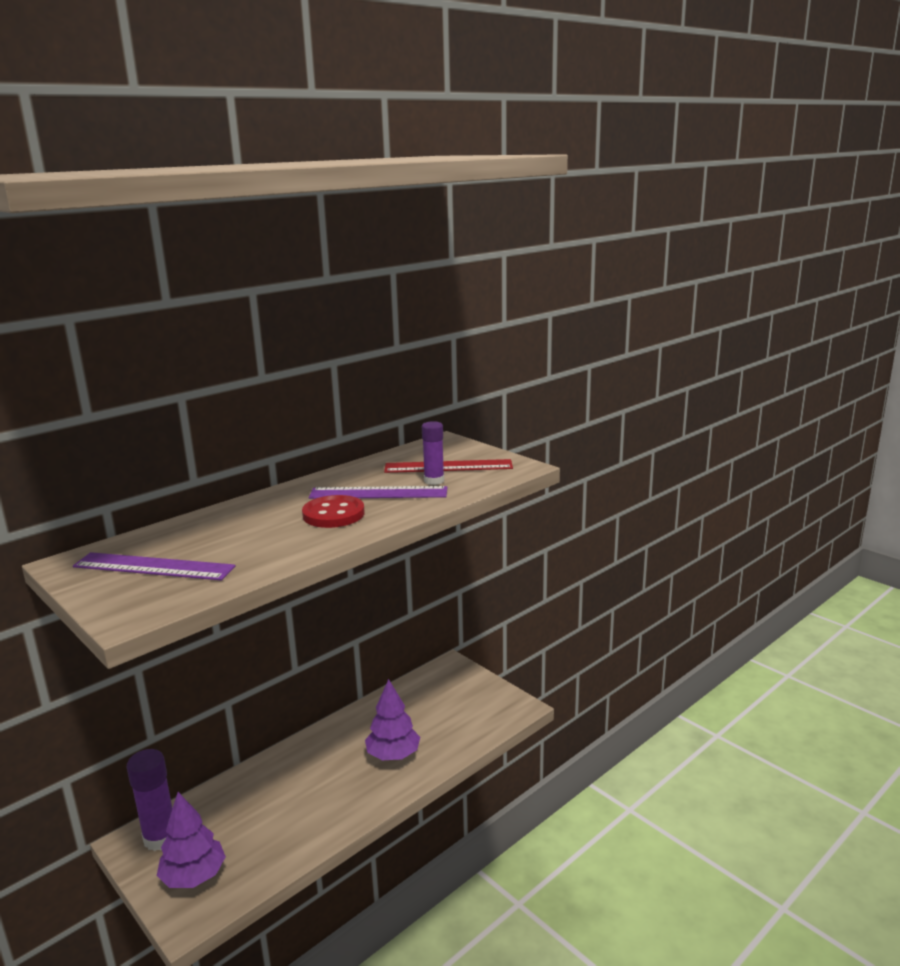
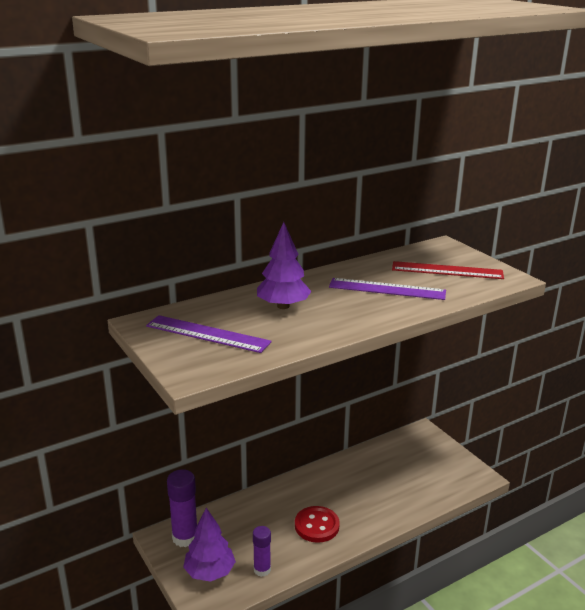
camera: 10 degrees right, 5 degrees up
red button [302,495,365,528] -> red button moved to [295,506,340,543]
purple tree [365,679,420,760] -> purple tree moved to [257,222,312,309]
purple glue stick [422,421,444,485] -> purple glue stick moved to [253,526,271,577]

